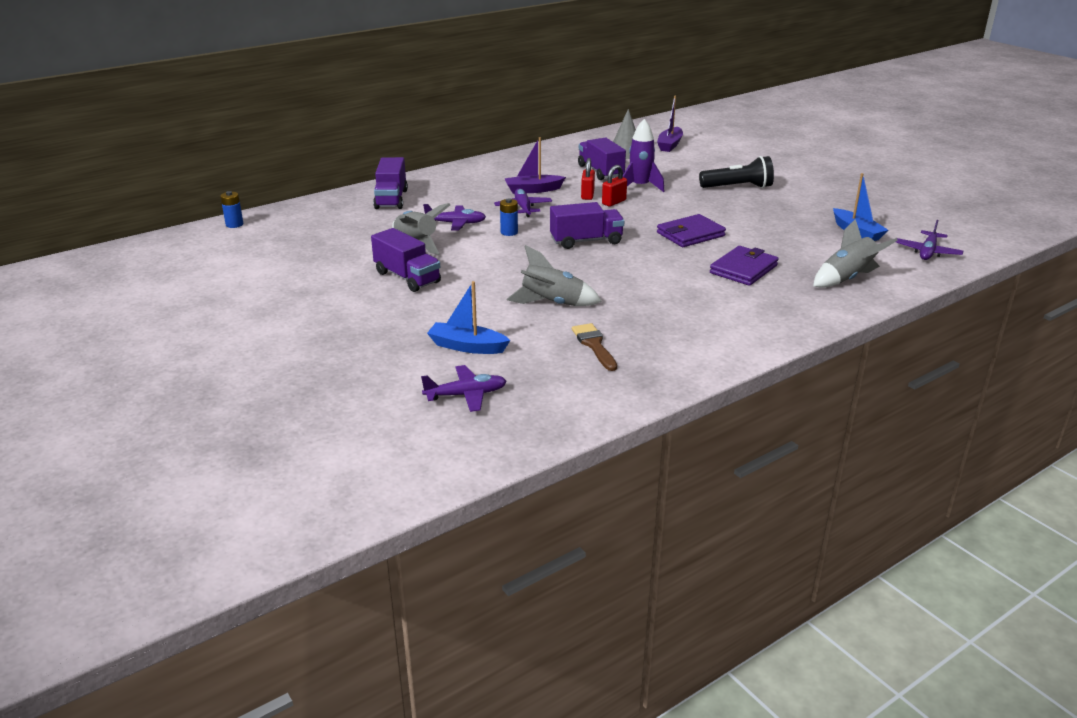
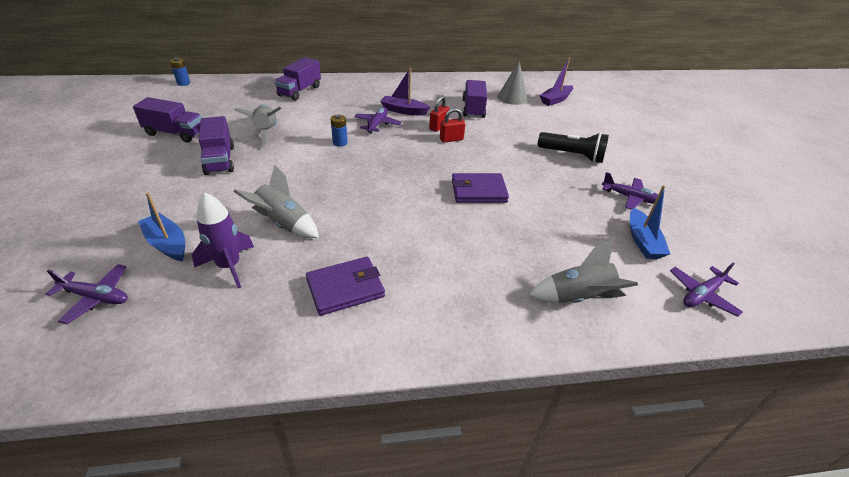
camera: 25 degrees right, 10 degrees up
purple plane [423,204,486,231] -> purple plane moved to [602,172,658,210]
purple truck [550,202,624,249] -> purple truck moved to [133,97,202,143]
brown brush [572,323,617,371] -> none
purple rocket [623,119,664,192] -> purple rocket moved to [192,192,254,288]
purple wallet [710,246,779,286] -> purple wallet moved to [306,257,385,316]

